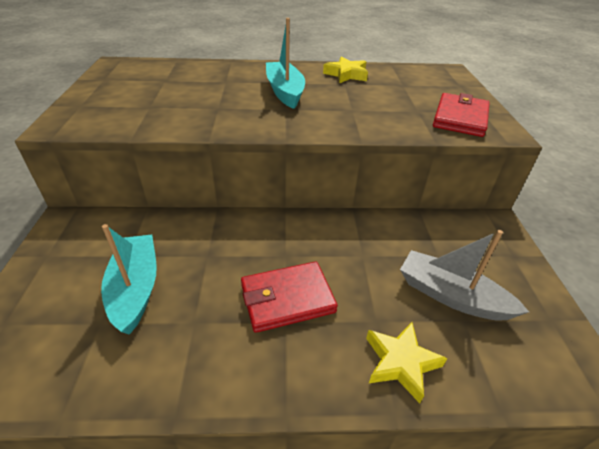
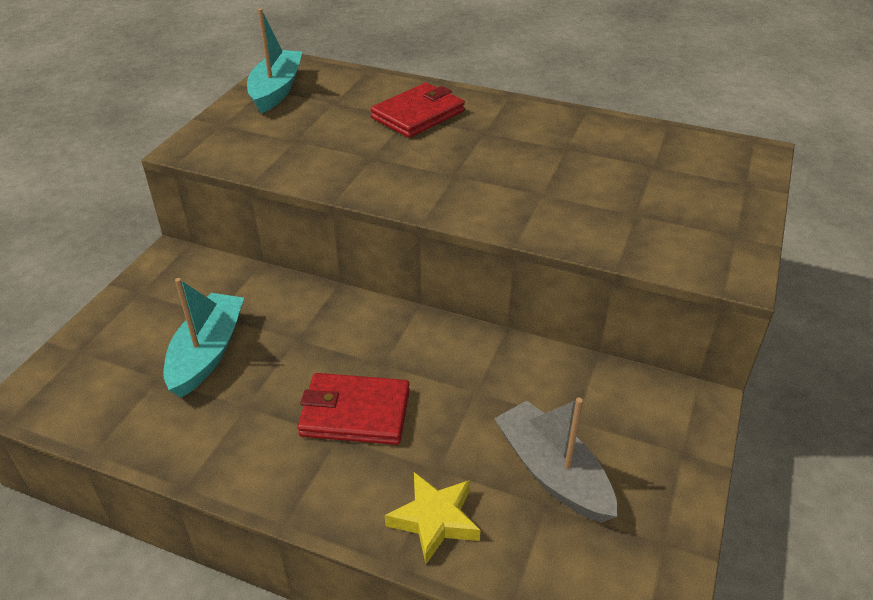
camera: 25 degrees right, 0 degrees up
turquoise boat [266,18,305,109] -> turquoise boat moved to [247,8,302,114]
yellow star [323,57,368,83] -> none
red wallet [433,93,490,137] -> red wallet moved to [370,83,465,138]

